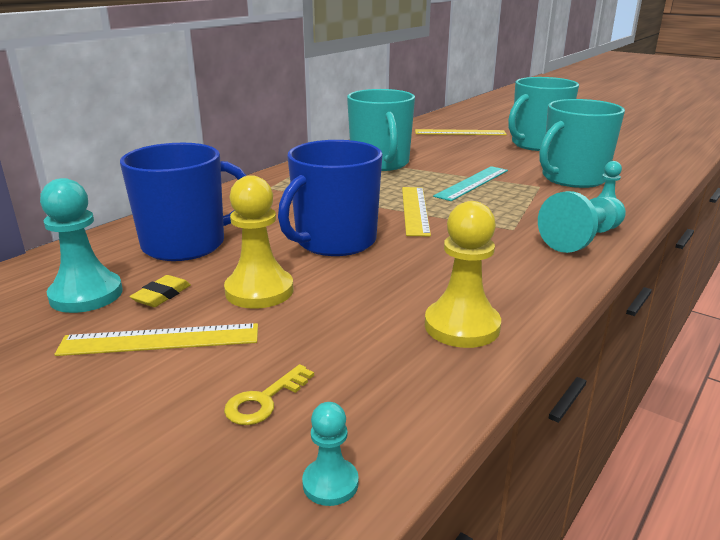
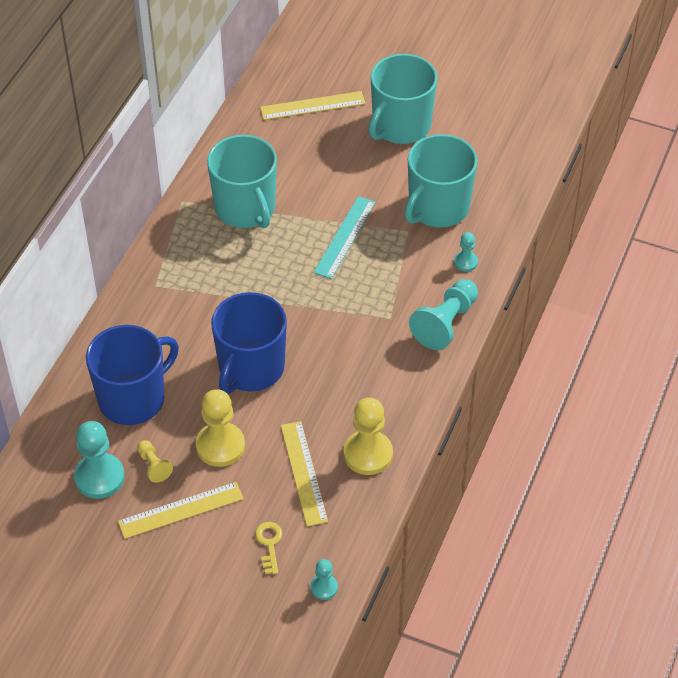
camera: 15 degrees left, 25 degrees up
yellow eraser [130,275,191,307] -> yellow pawn [137,440,173,483]
yellow key [224,364,314,425] -> yellow key turned 150 degrees clockwise [255,522,283,574]
yellow ruler [402,187,431,236] -> yellow ruler moved to [281,421,328,526]

